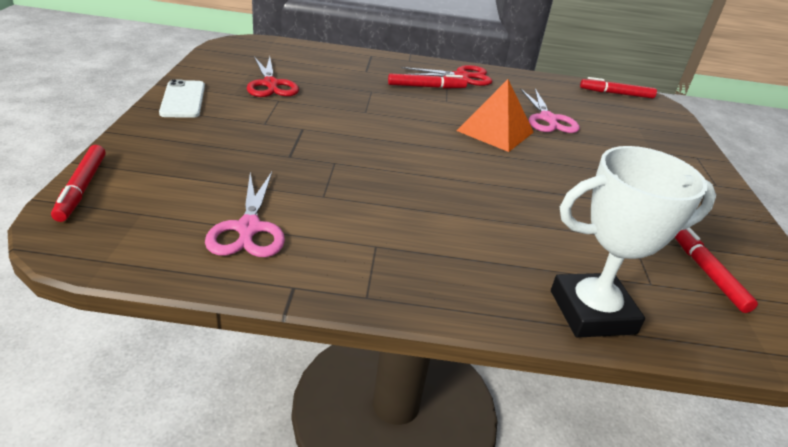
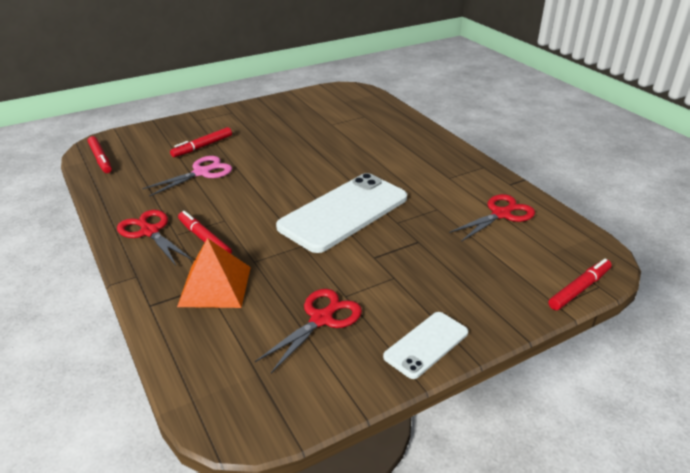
camera: 120 degrees left, 0 degrees up
pink scissors [205,172,285,257] -> red scissors [449,194,535,242]
orange pyramid [457,79,534,152] -> orange pyramid moved to [177,238,251,308]
white trophy [551,146,716,338] -> none
red marker [674,227,758,313] -> red marker moved to [170,127,232,157]
none -> white phone [276,173,407,253]

